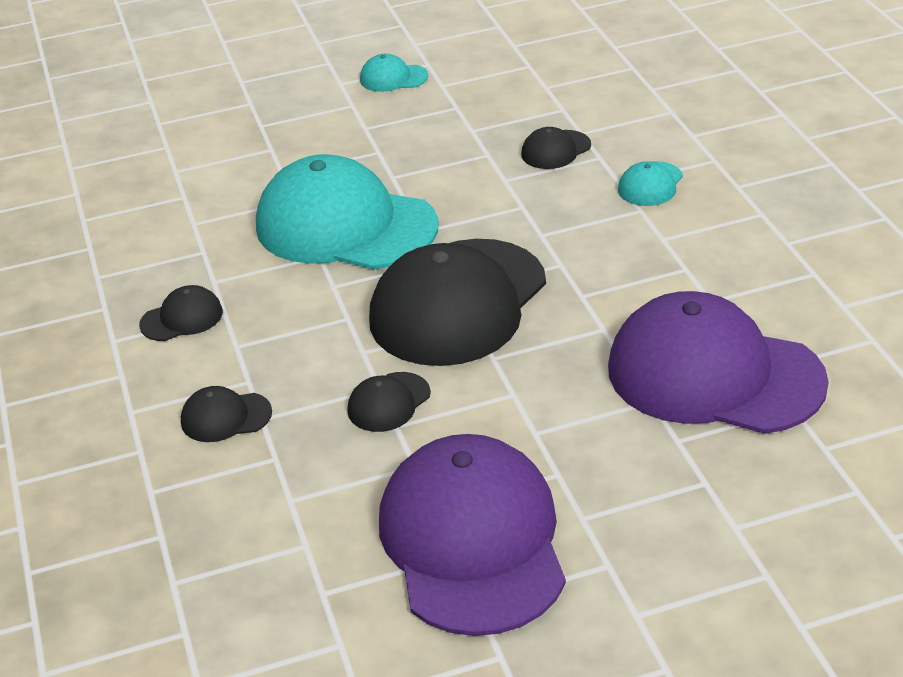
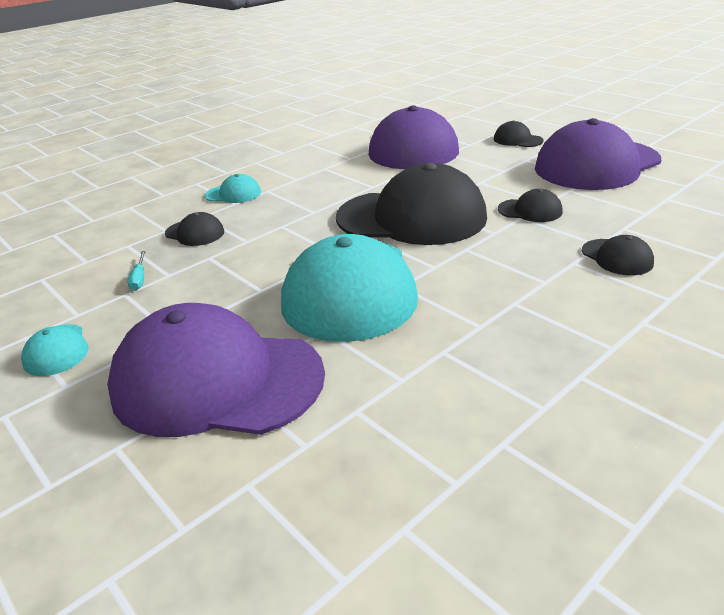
camera: 115 degrees left, 5 degrees down
black cap [139,285,223,341] -> black cap moved to [494,120,544,147]
none -> purple cap [107,303,325,437]
none -> turquoise screwdriver [127,251,146,290]

